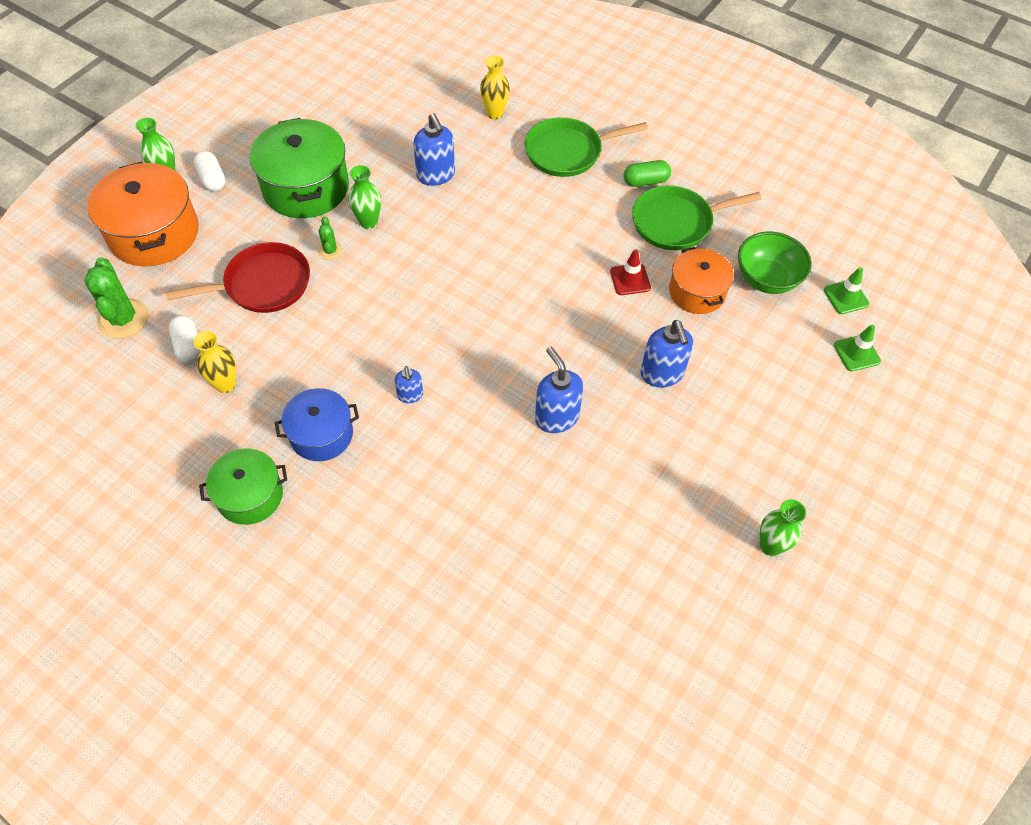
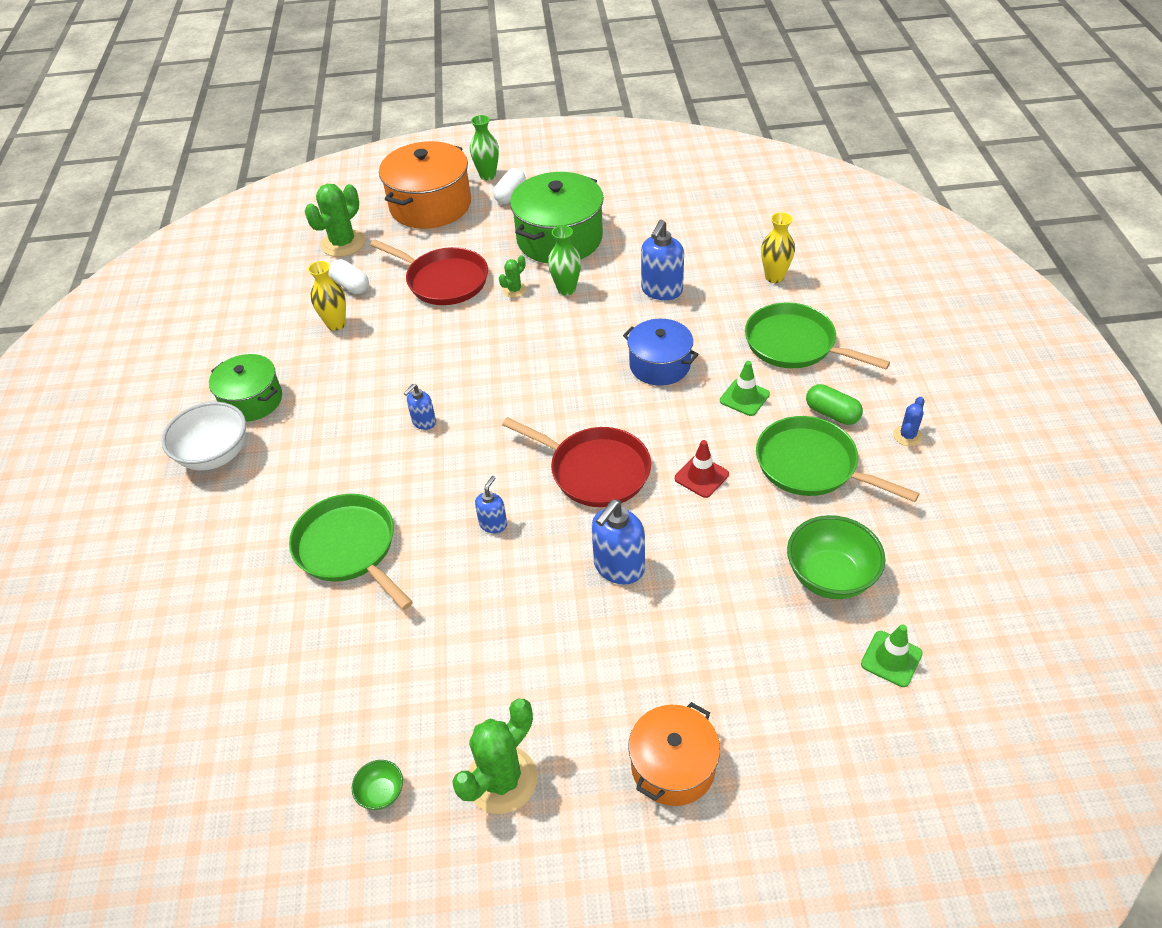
camera: 55 degrees right, 10 degrees down
white capsule [169,315,201,363] -> white capsule turned 75 degrees counterclockwise [329,259,369,294]
blue pot [275,388,359,461] -> blue pot moved to [623,319,699,386]
blue soap dispenser [535,347,583,433] -> blue soap dispenser [475,476,507,533], size x0.57
orange pot [669,247,734,314] -> orange pot moved to [628,702,720,806]
green vase [760,499,806,556] -> green cactus [452,699,537,814]
green traffic cone [834,325,881,371] -> green traffic cone moved to [720,361,770,416]
none -> white bowl [161,402,246,470]
none -> green pan [289,494,413,610]
none -> green bowl [352,760,403,810]
none -> red pan [502,417,651,507]
none -> blue cactus [893,397,925,446]

